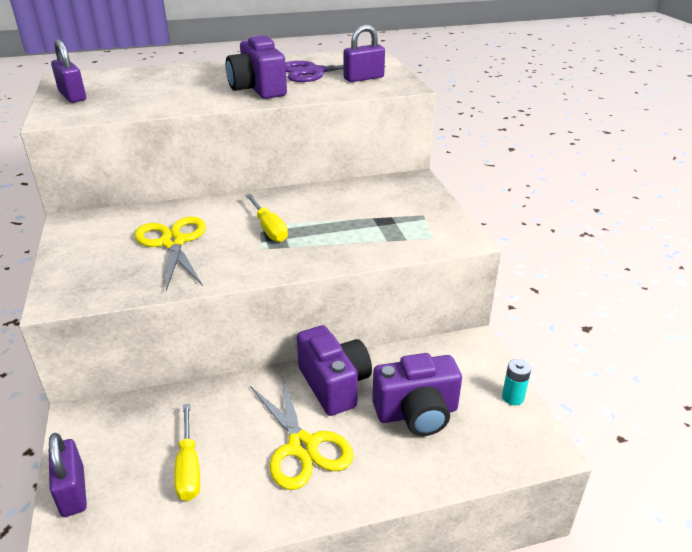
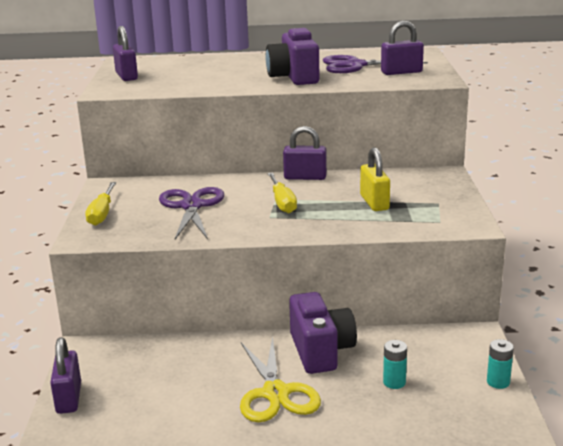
camera: 15 degrees right, 10 degrees down
yellow scissors [134,216,206,291] -> purple scissors [159,187,224,239]
yellow screwdriver [174,404,200,501] -> yellow screwdriver moved to [85,182,116,226]
purple camera [372,353,462,436] -> turquoise battery [383,340,407,389]
none -> purple padlock [283,126,327,180]
none -> yellow padlock [360,147,390,211]

